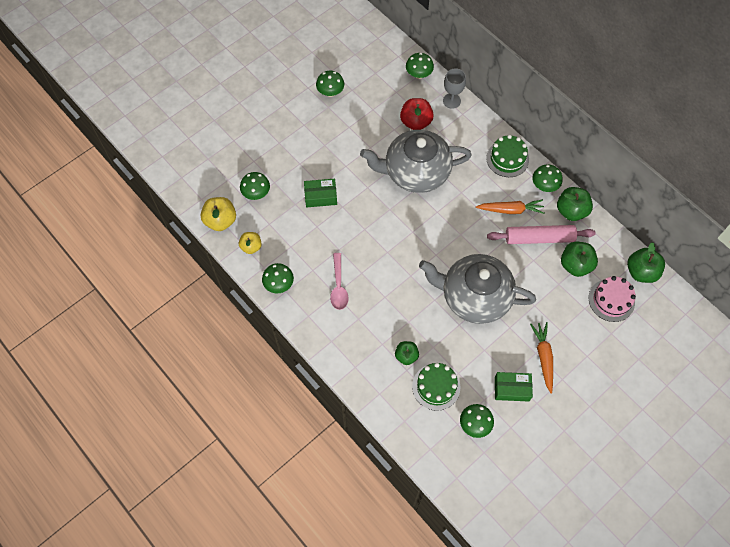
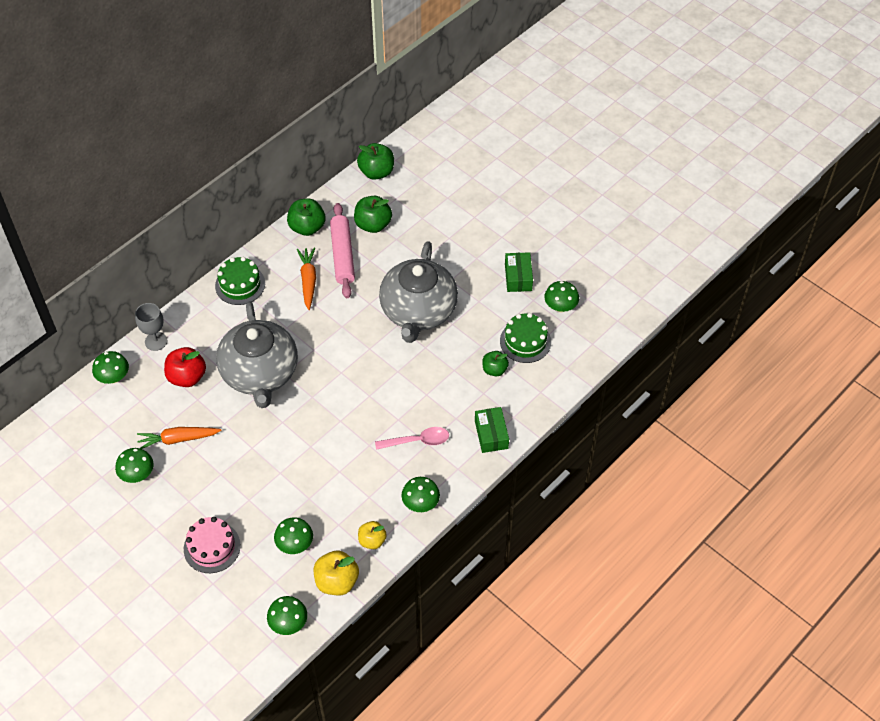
camera: 95 degrees left, 10 degrees down
green box [304,179,337,207] -> green box moved to [475,407,509,453]
orange carrot [530,322,553,393] -> orange carrot moved to [137,427,222,449]
green mushroom [532,164,563,192] -> green mushroom moved to [267,596,307,635]
pink cake [589,276,636,322] -> pink cake moved to [184,517,241,573]

